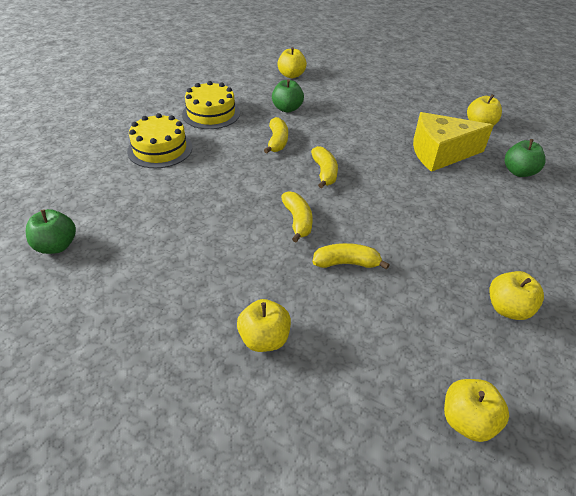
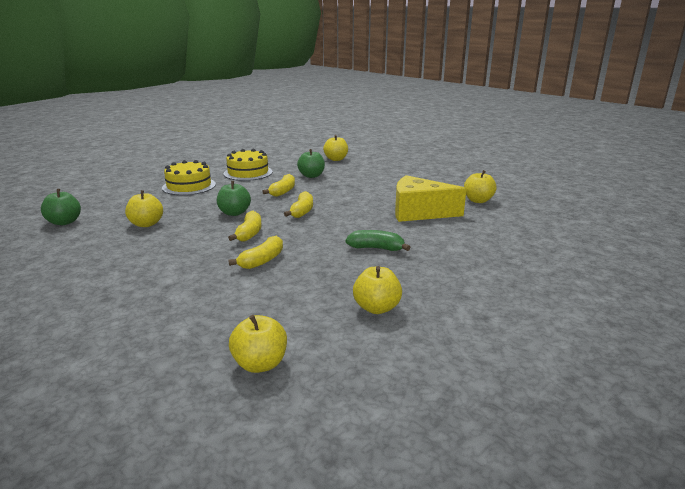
camera: 20 degrees right, 20 degrees down
yellow apple [237,299,291,352] -> yellow apple moved to [125,190,163,227]
yellow banana [312,243,390,270] -> yellow banana turned 105 degrees clockwise [228,236,283,269]
green apple [505,139,545,177] -> green apple moved to [217,181,251,216]
none -> green banana [346,230,411,251]

